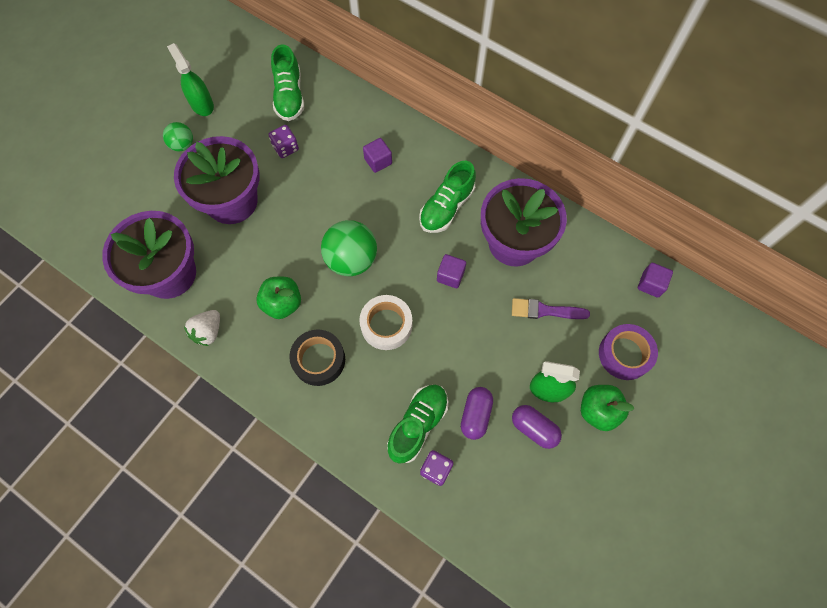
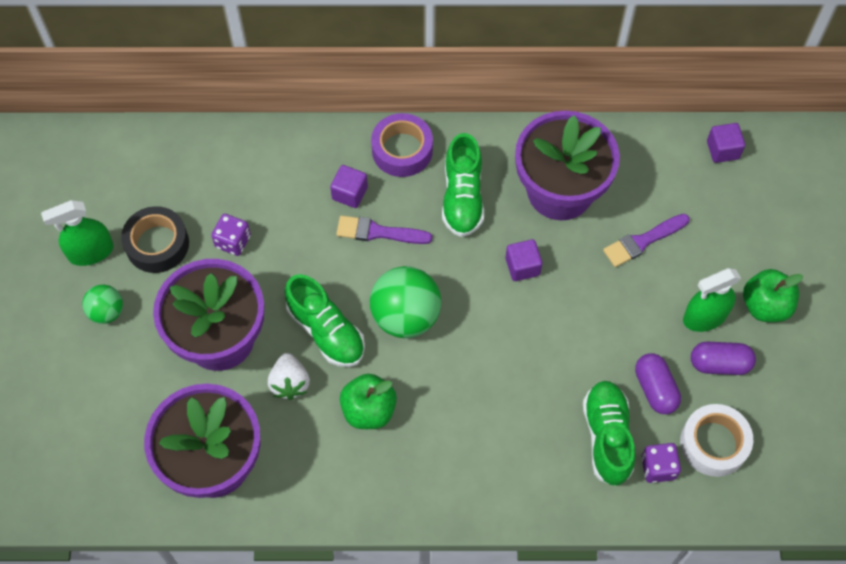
camera: 35 degrees left, 5 degrees down
green spray bottle [167,43,214,116] -> green spray bottle turned 45 degrees counterclockwise [41,200,114,266]
white strawberry [184,310,220,346] -> white strawberry moved to [268,353,310,400]
green shoe [271,44,304,121] -> green shoe moved to [285,274,365,367]
black tape [289,330,345,386] -> black tape moved to [121,206,189,273]
white tape [359,295,412,350] -> white tape moved to [680,404,753,477]
purple tape [599,324,658,380] -> purple tape moved to [371,113,433,177]
none -> purple brush [336,216,432,244]

